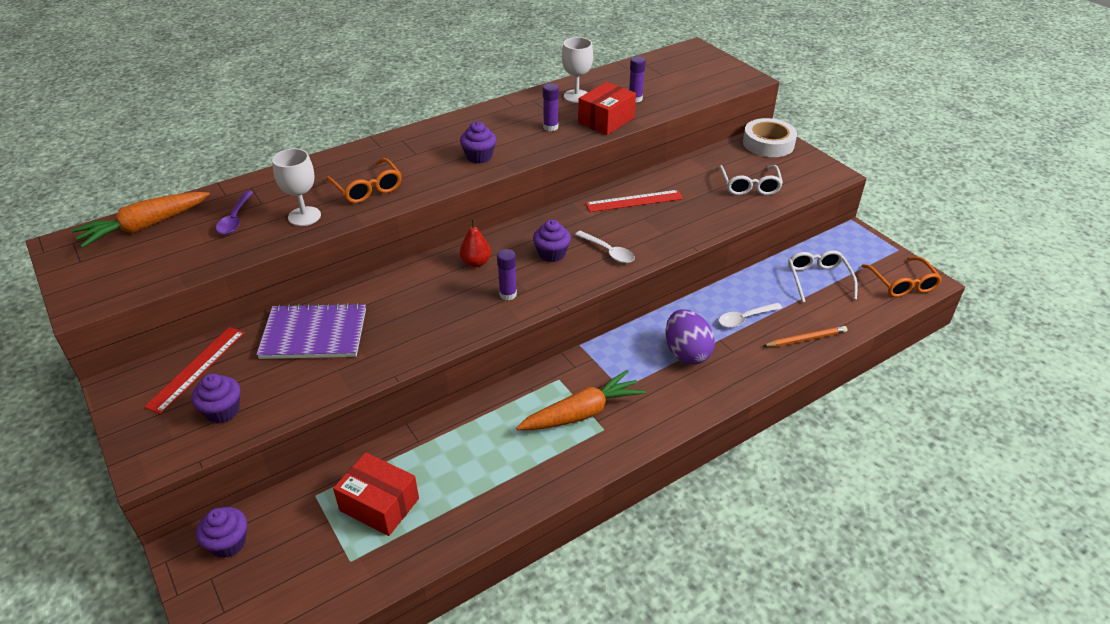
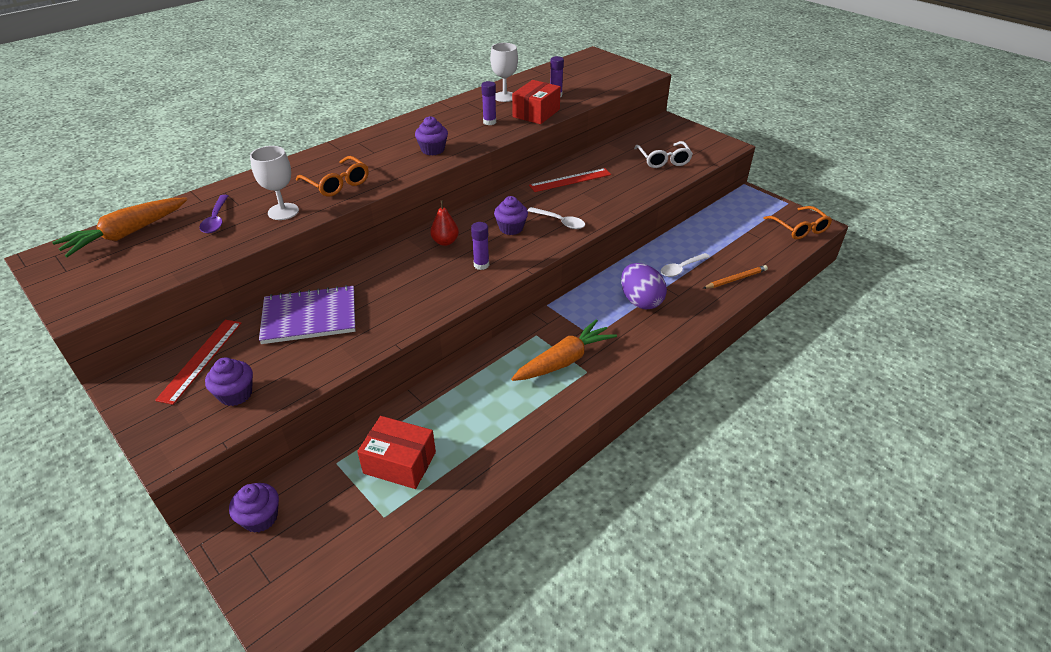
camera: 10 degrees left, 0 degrees up
white tape [743,118,797,157] -> none
white glasses [788,250,858,303] -> none

